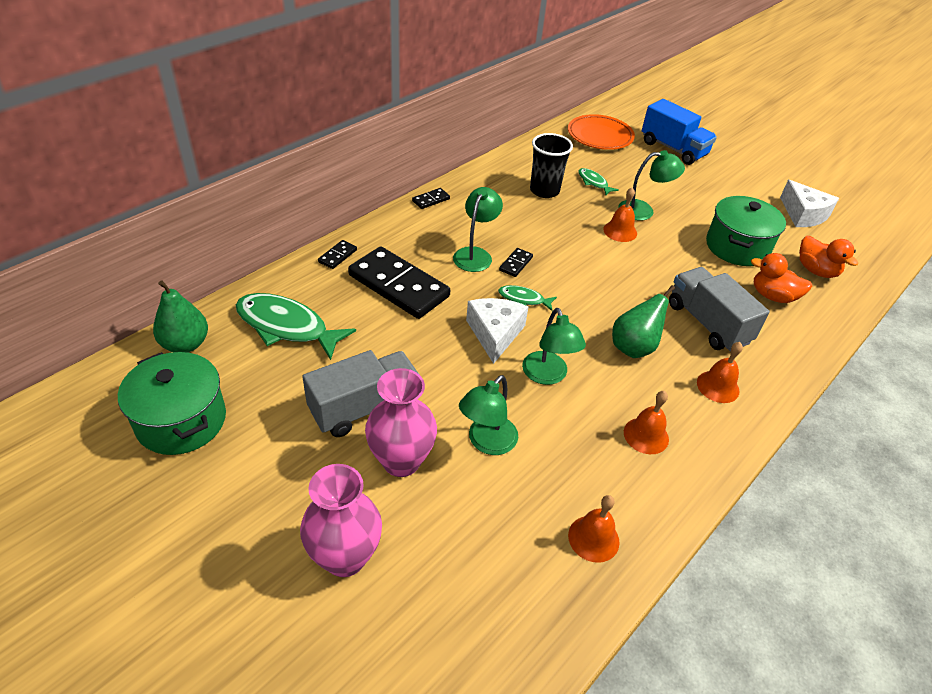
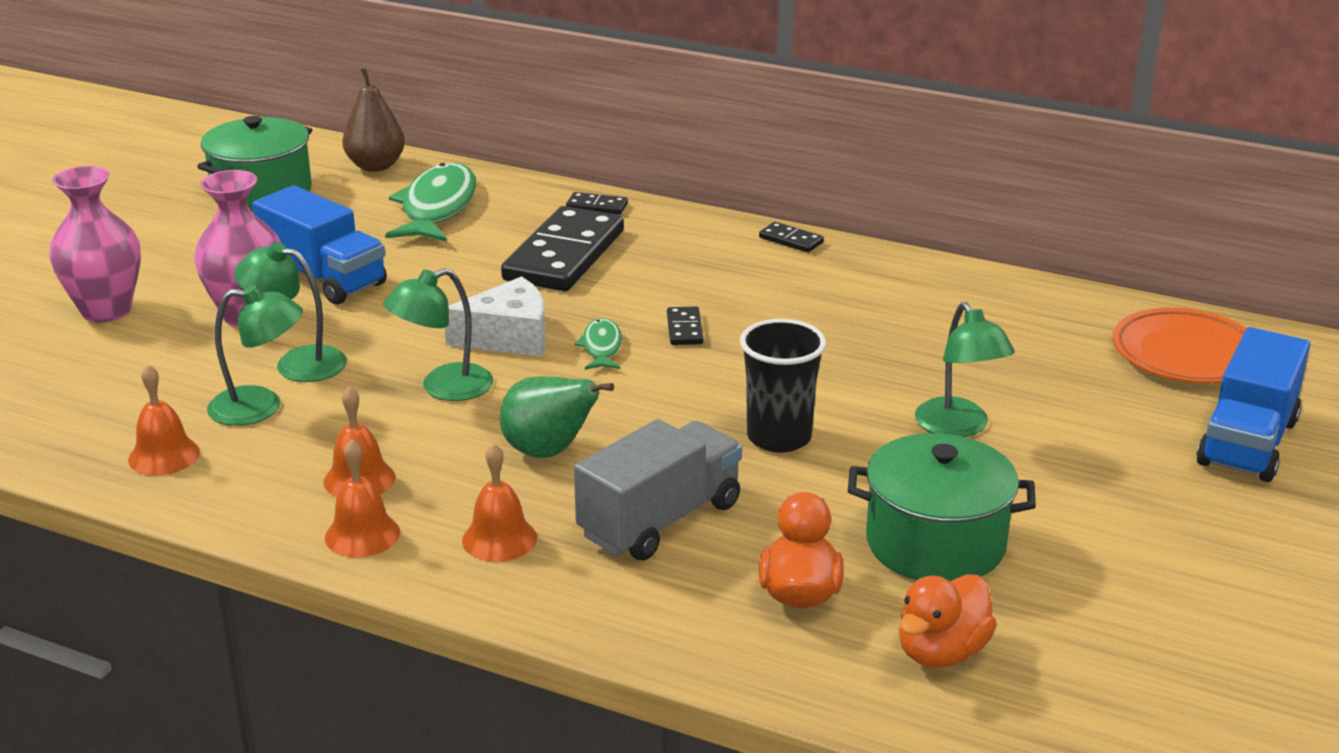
camera: 75 degrees right, 15 degrees down
green pear [153,280,208,353] -> brown pear [342,68,405,172]
grey truck [302,350,419,437] -> blue truck [252,185,387,305]
green lamp [453,187,503,272] -> green lamp moved to [207,285,303,426]
black domino [499,248,533,277] -> black domino turned 75 degrees clockwise [667,306,703,345]
black cup [530,133,573,198] -> black cup moved to [740,319,826,453]
green fish [578,168,619,195] -> none
orange bell [603,187,637,242] -> orange bell moved to [325,439,400,557]
white cheese [780,180,839,227] -> none

